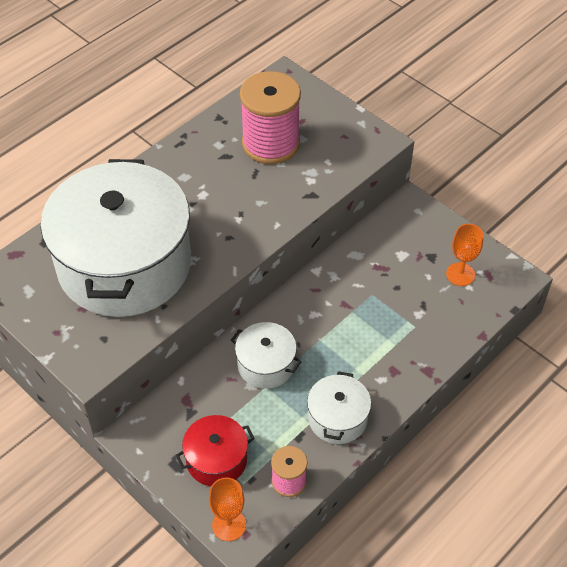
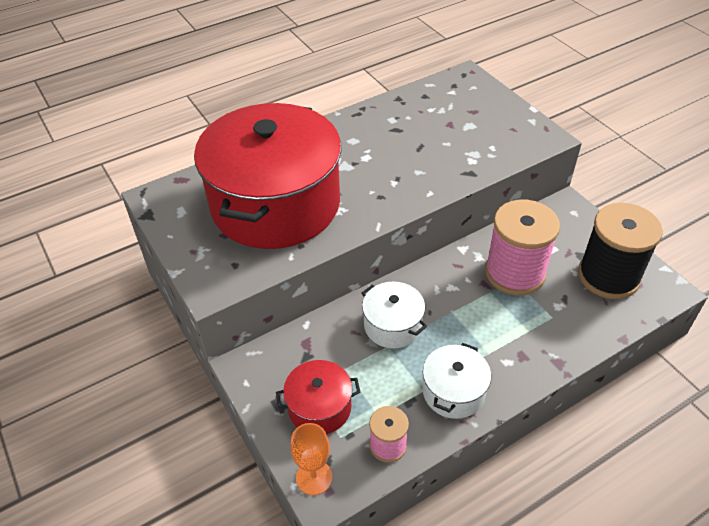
camera: 15 degrees right, 5 degrees down
white pot [41,159,191,317] -> red pot [194,103,341,249]
pink spool [240,71,301,164] -> pink spool moved to [485,200,560,295]
orange goblet [446,224,483,286] -> black spool [578,203,663,299]

